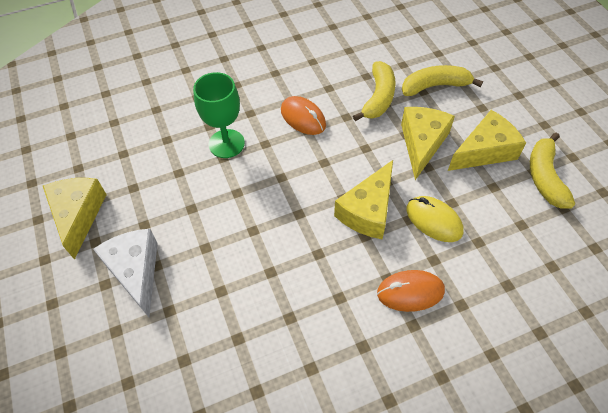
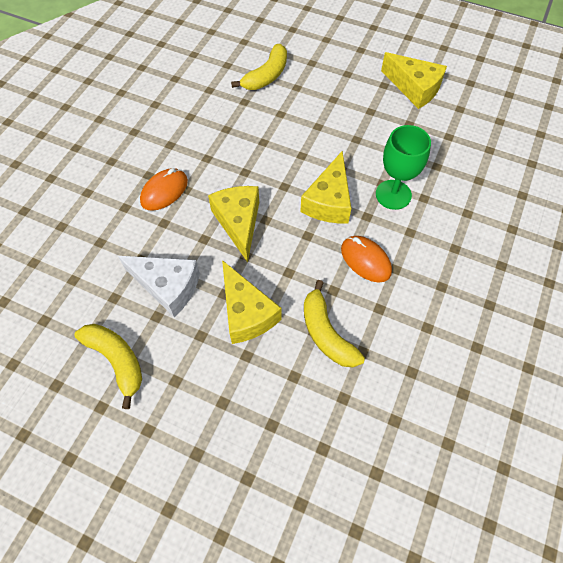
camera: 135 degrees right, 5 degrees up
white cheese [93,229,158,317] -> white cheese moved to [118,256,200,317]
orange mouse [281,96,326,135] -> orange mouse turned 45 degrees clockwise [341,236,392,282]
yellow banana [402,65,483,96] -> yellow banana moved to [231,44,287,90]
yellow mouse [406,196,464,242] -> none
yellow cheese [448,110,526,171] -> yellow cheese moved to [300,151,351,223]

